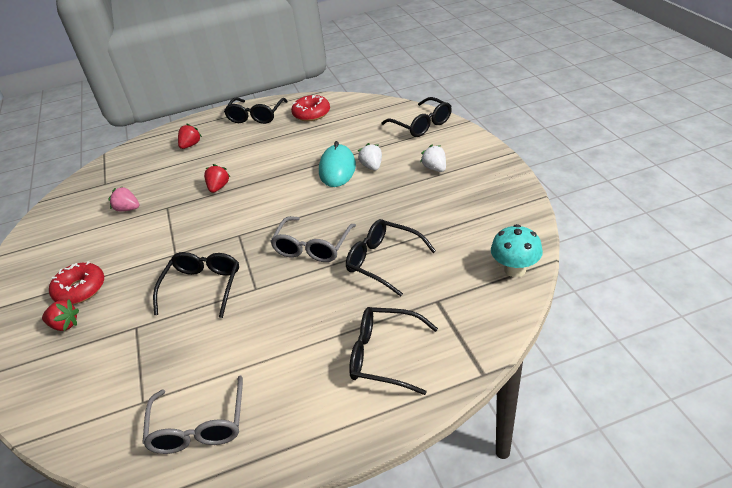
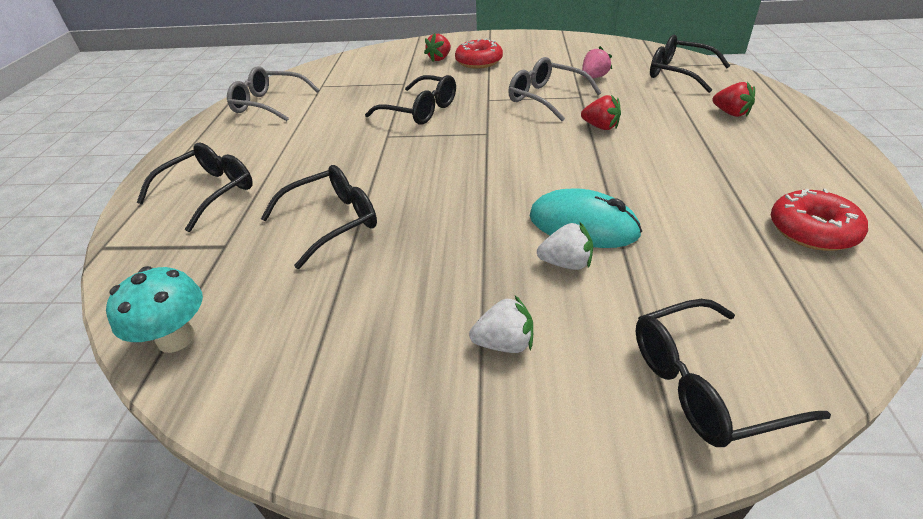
camera: 110 degrees right, 0 degrees up
black glasses [224,98,288,124] -> black glasses moved to [650,35,730,93]
grey glasses [270,216,356,262] -> grey glasses moved to [508,57,601,121]

